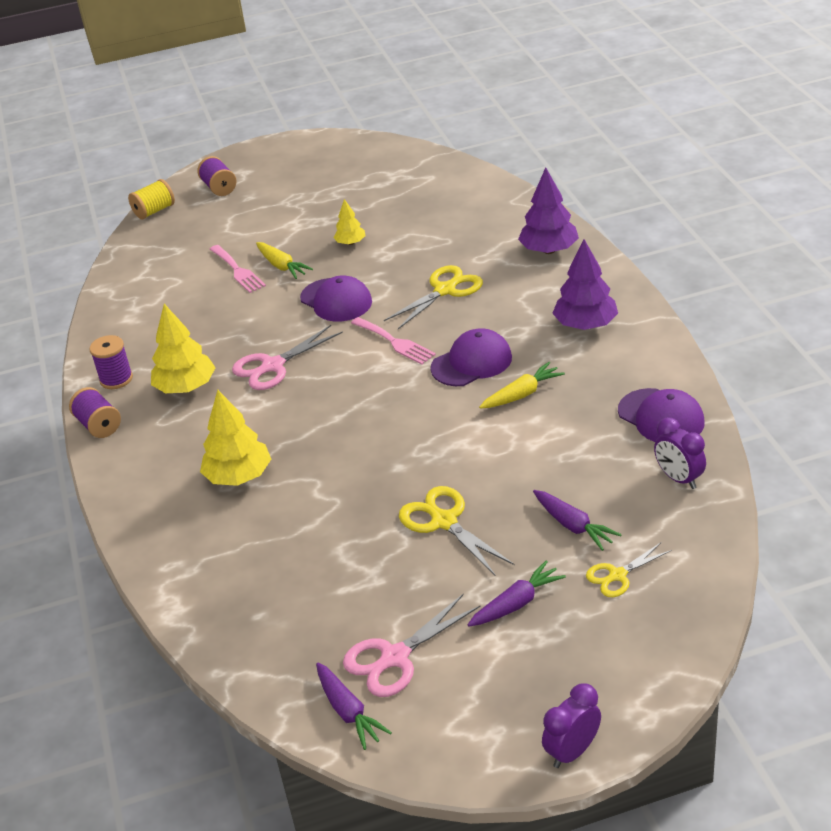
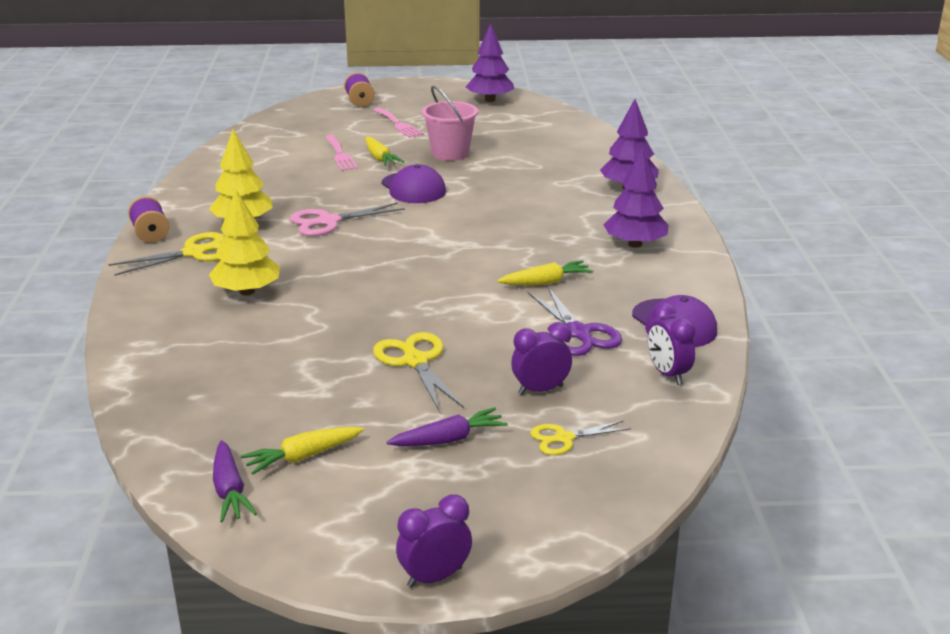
camera: 10 degrees right, 10 degrees down
purple spool [90,335,133,389] -> none
yellow spool [128,179,175,220] -> none
yellow tree [333,199,366,245] -> pink bucket [422,86,478,161]
pink scissors [343,593,481,697] -> yellow carrot [241,427,364,475]
pink fork [351,317,436,365] -> pink fork moved to [373,108,424,138]
yellow scissors [384,265,483,329] -> yellow scissors moved to [108,232,224,276]
purple cap [430,328,512,386] -> none
purple carrot [533,490,622,551] -> purple clock [511,322,572,395]
none -> purple tree [466,23,514,102]
none -> purple scissors [528,287,622,356]

